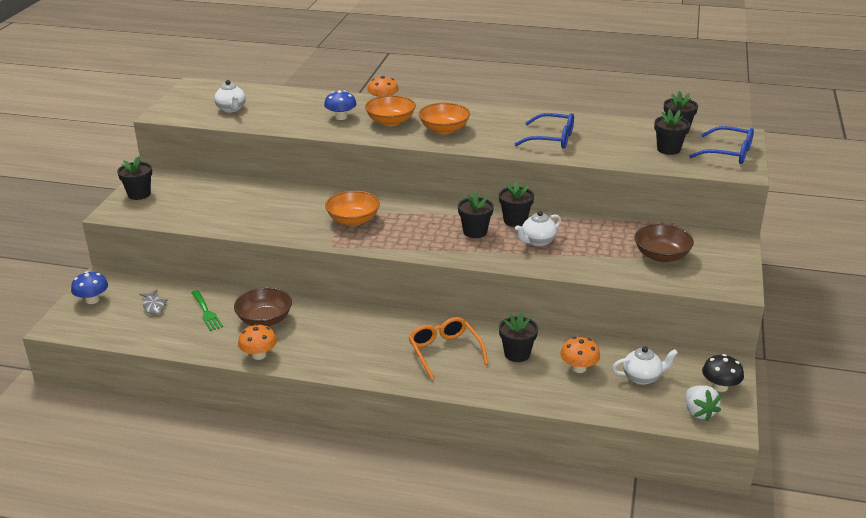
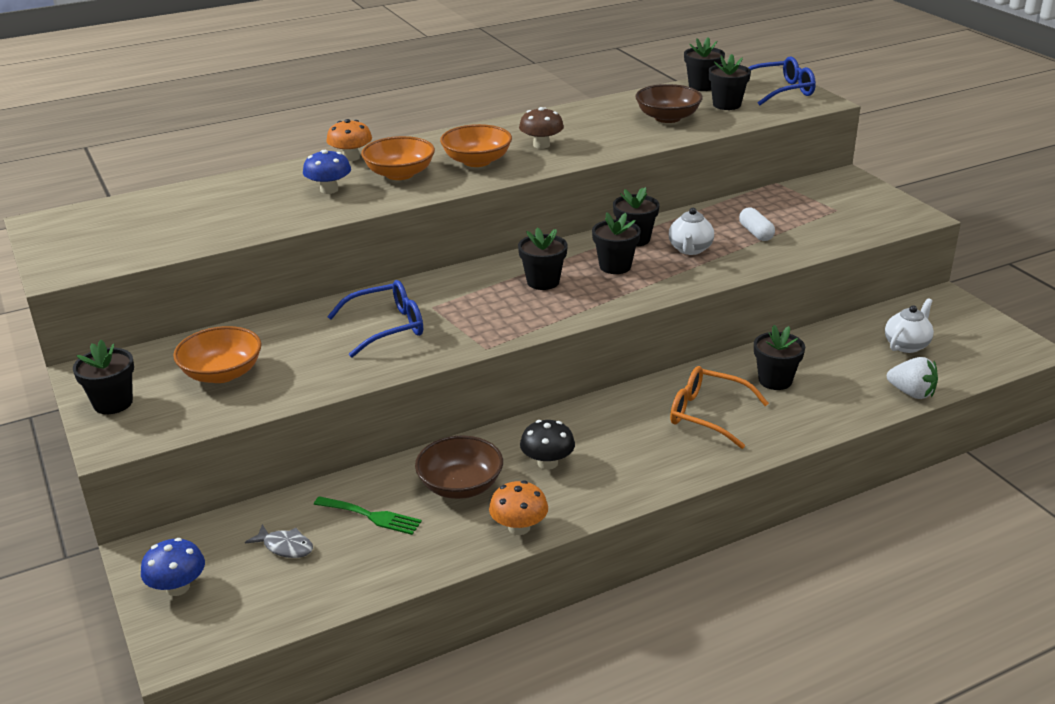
camera: 40 degrees left, 0 degrees up
white teapot [214,80,246,113] -> none
orange bowl [325,191,380,226] -> orange bowl moved to [173,326,262,383]
blue glasses [515,113,574,149] -> blue glasses moved to [327,280,423,358]
orange mushroom [560,337,600,373] -> none
brown bowl [634,224,694,262] -> brown bowl moved to [635,84,703,123]
white strawberry [686,385,721,421] -> white strawberry moved to [887,357,938,399]
black mushroom [702,354,744,392] -> black mushroom moved to [520,420,575,470]
none -> black flower pot [518,227,568,290]
none -> brown mushroom [519,107,564,149]
none -> white capsule [739,207,775,241]

